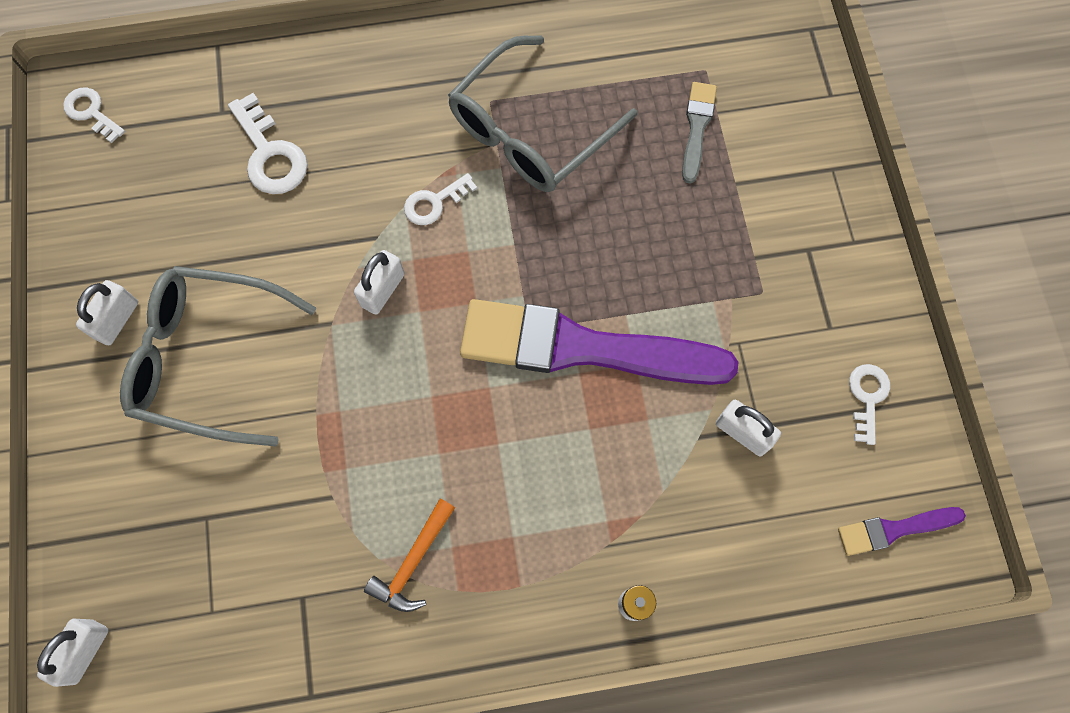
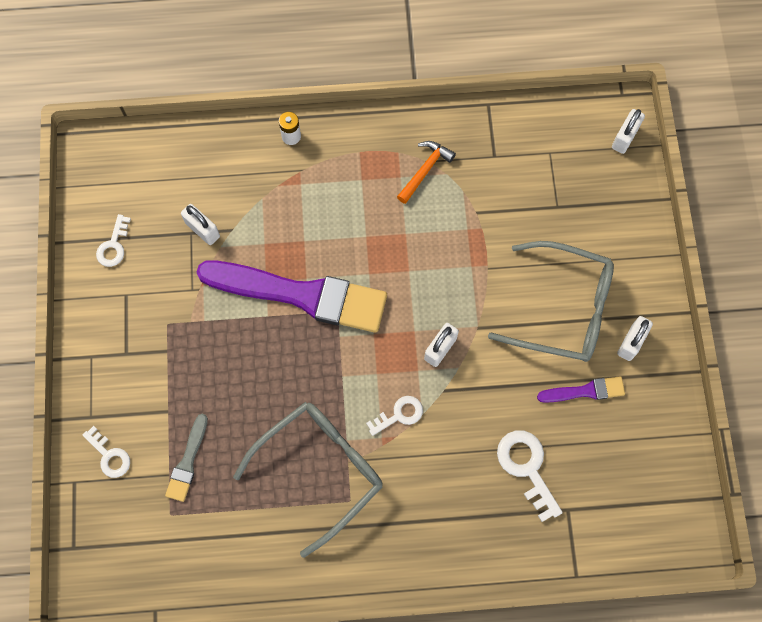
camera: 175 degrees left, 0 degrees up
white key [63,87,125,143] -> white key moved to [83,426,130,478]
purple brush [838,507,966,556] -> purple brush moved to [537,376,625,403]

